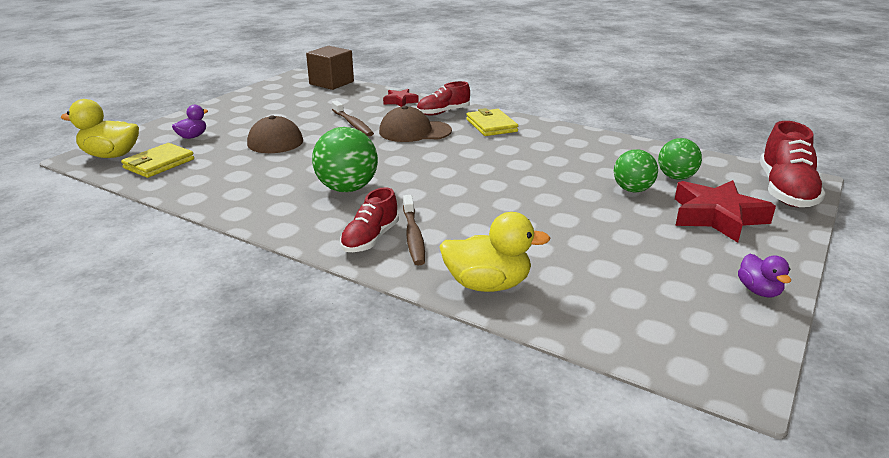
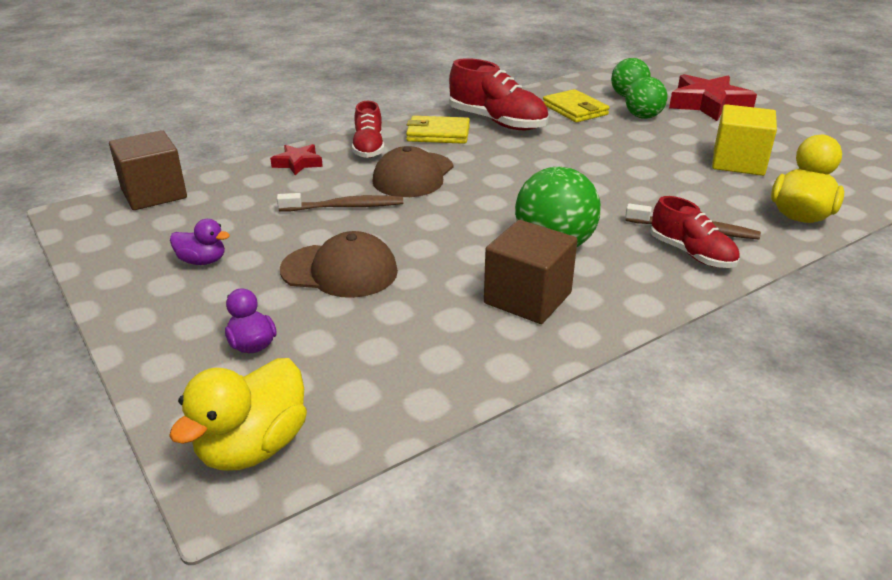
camera: 65 degrees left, 5 degrees up
yellow wallet [121,143,194,178] -> yellow wallet moved to [543,89,609,122]
purple duck [738,254,791,297] -> purple duck moved to [170,219,230,265]
red shoe [760,121,826,207] -> red shoe moved to [449,58,549,130]
none -> brown cube [484,220,577,324]
none -> yellow cube [712,104,777,176]

